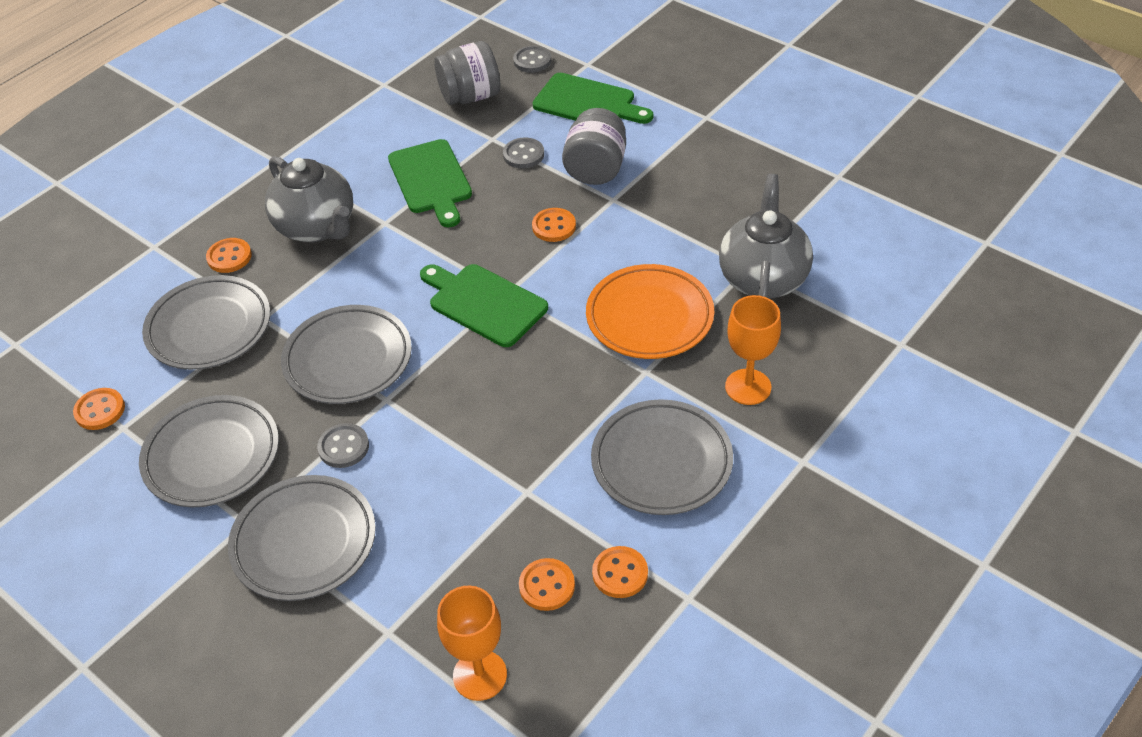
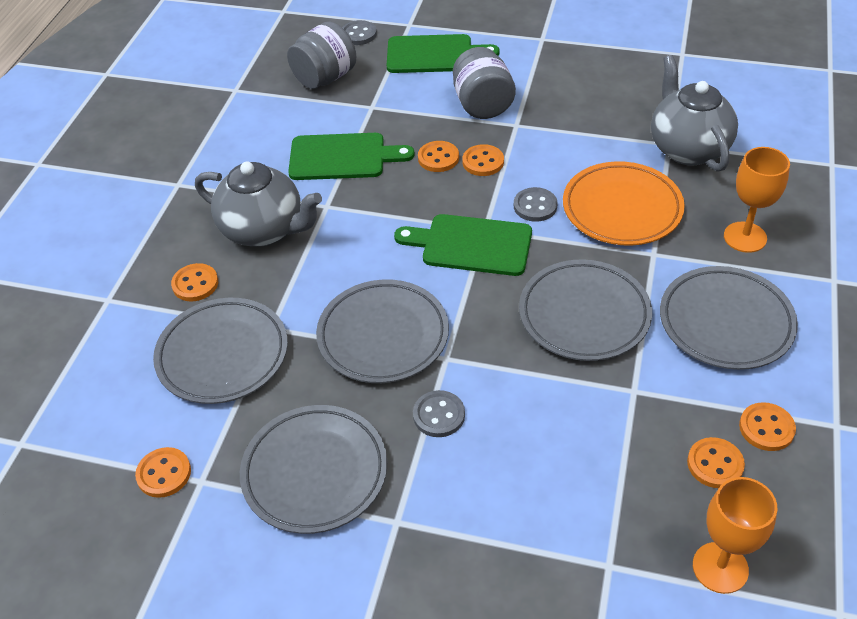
camera: 25 degrees left, 0 degrees up
grey plate [228,475,376,601] -> grey plate moved to [519,259,652,361]
green cutting board [388,139,472,227] -> green cutting board turned 45 degrees counterclockwise [288,133,415,180]
grey button [503,138,544,169] -> grey button moved to [514,187,558,222]
none -> orange button [418,141,459,172]

